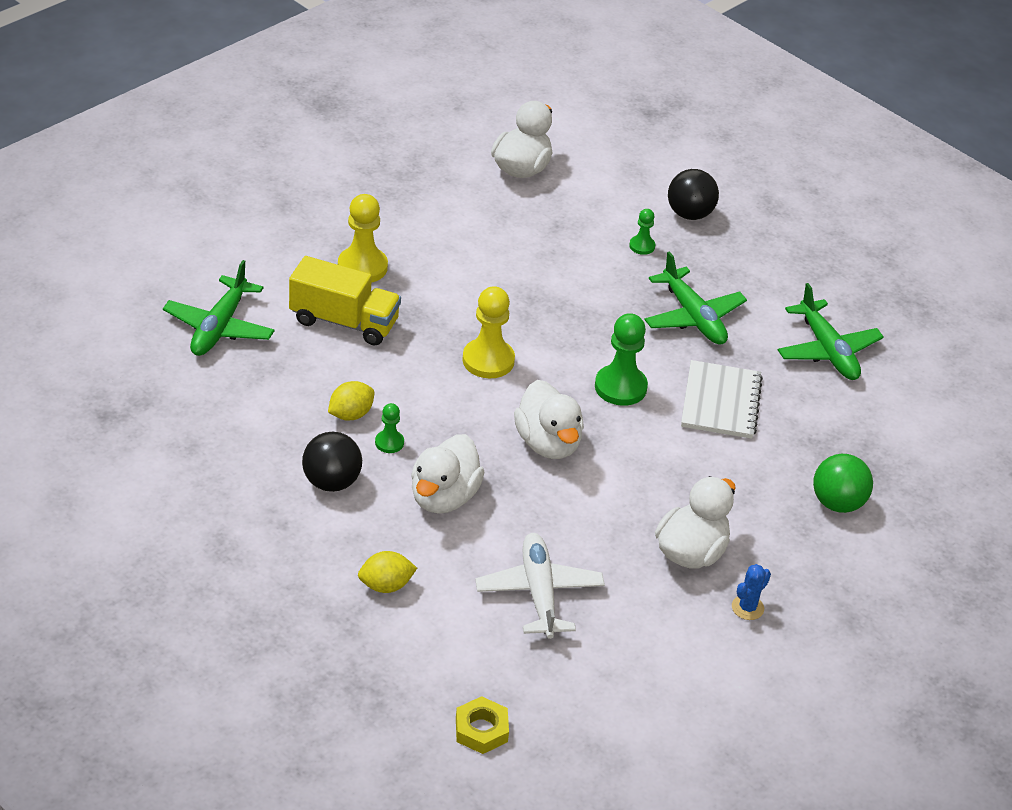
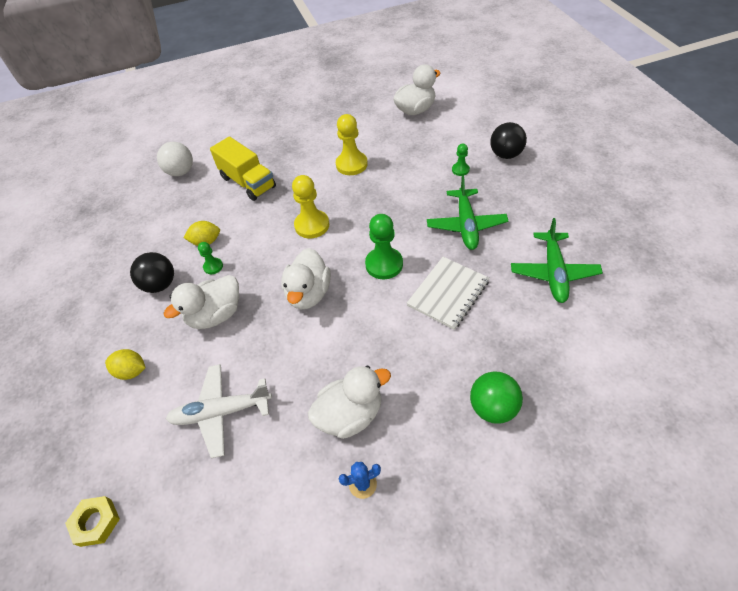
camera: 35 degrees right, 10 degrees up
green plane [163,260,275,356] -> white ball [157,142,193,176]
yellow pawn [338,194,388,283] -> yellow pawn moved to [336,114,368,175]
white plane [475,533,605,639] -> white plane turned 120 degrees counterclockwise [166,364,272,459]

